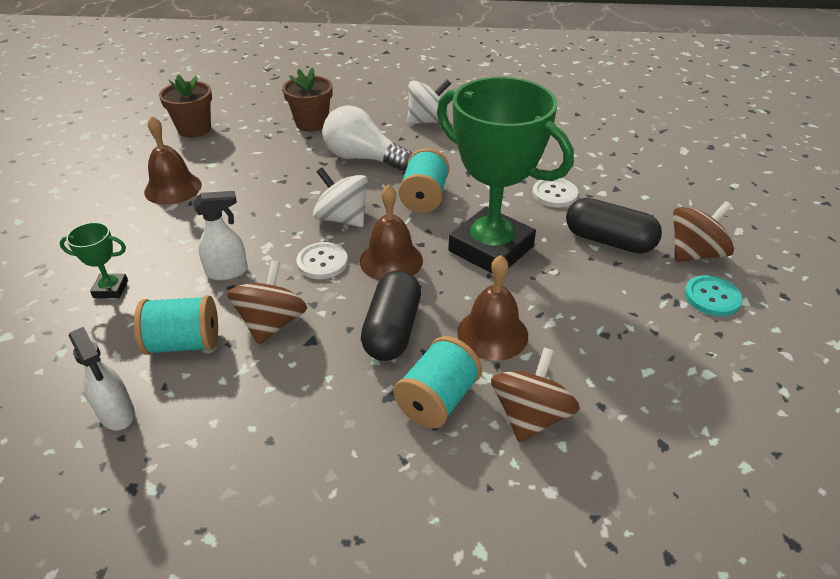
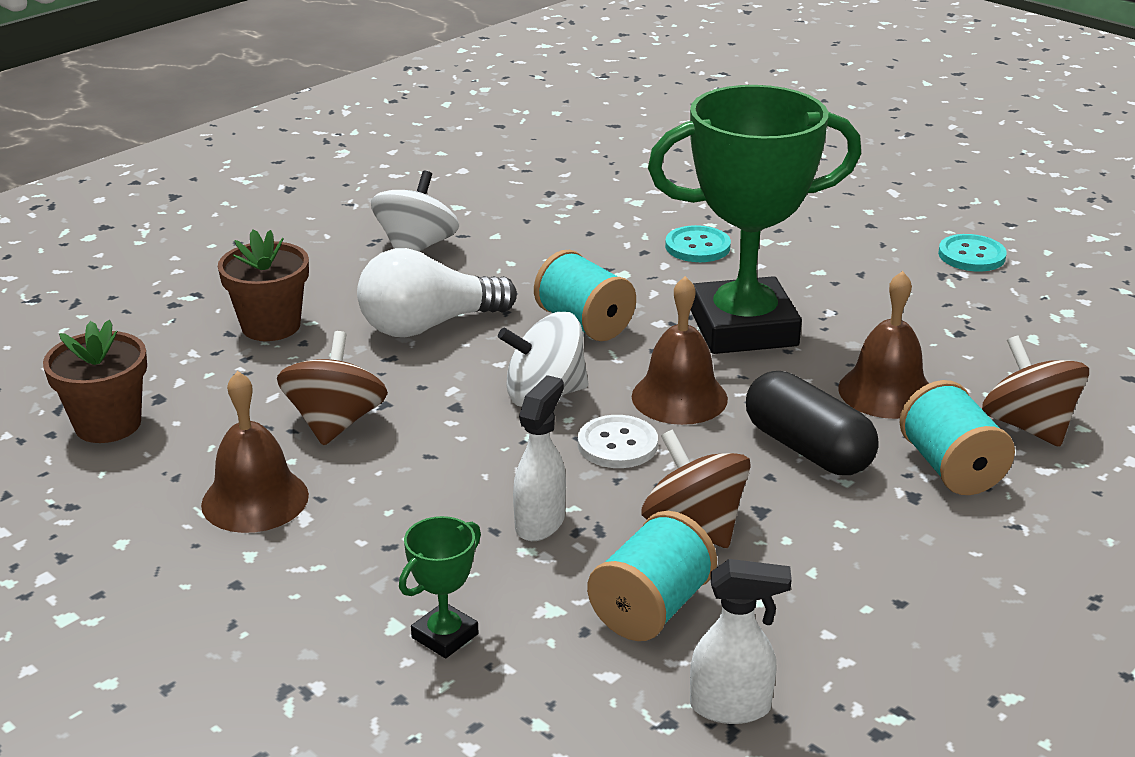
camera: 50 degrees left, 10 degrees down
white button [532,178,578,208] -> turquoise button [665,225,731,262]
black capsule [566,198,662,254] -> none
brown spinning top [673,201,734,262] -> brown spinning top moved to [277,331,388,446]

